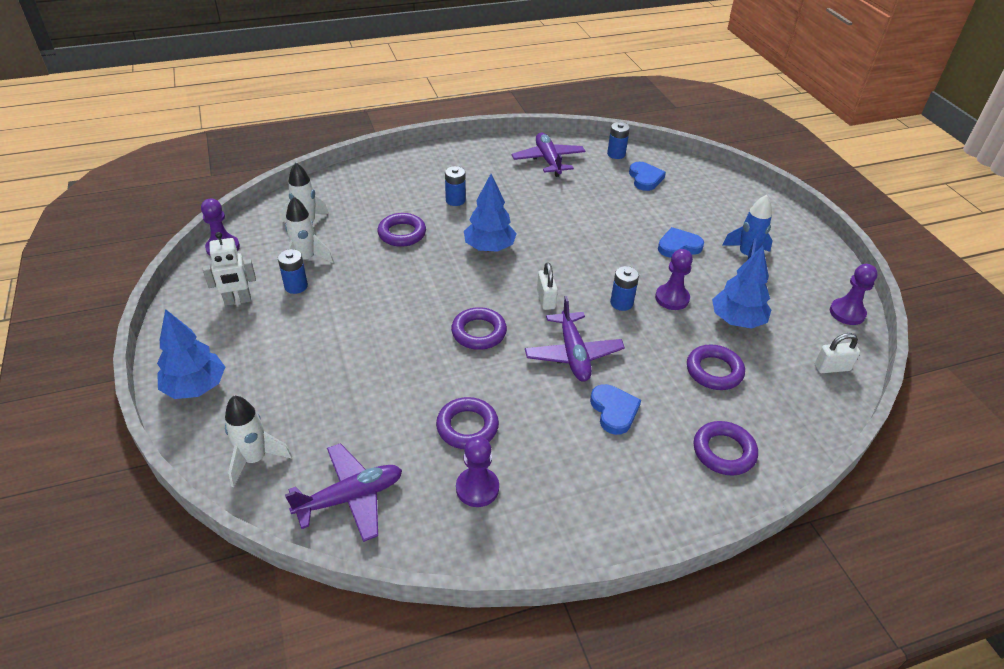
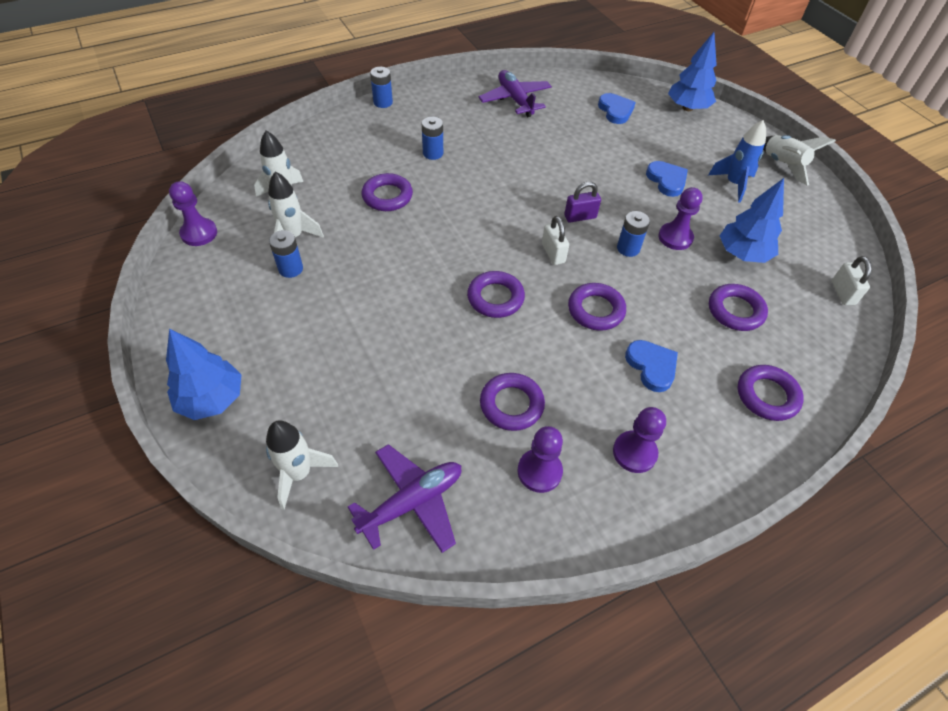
camera: 10 degrees left, 10 degrees up
white robot [203,232,256,306] -> none
blue tree [464,174,517,252] -> blue tree moved to [668,32,717,111]
purple plane [525,296,625,381] -> purple ring [568,283,626,331]
blue battery [607,122,630,159] -> blue battery moved to [370,67,393,108]
blue heart [658,227,704,258] -> blue heart turned 90 degrees clockwise [646,161,688,197]
white padlock [814,333,860,373] -> white padlock turned 75 degrees counterclockwise [832,256,872,305]
purple pawn [830,264,878,325] -> purple pawn moved to [613,407,666,473]
none -> purple padlock [564,182,601,223]
none -> white rocket [763,135,836,186]

